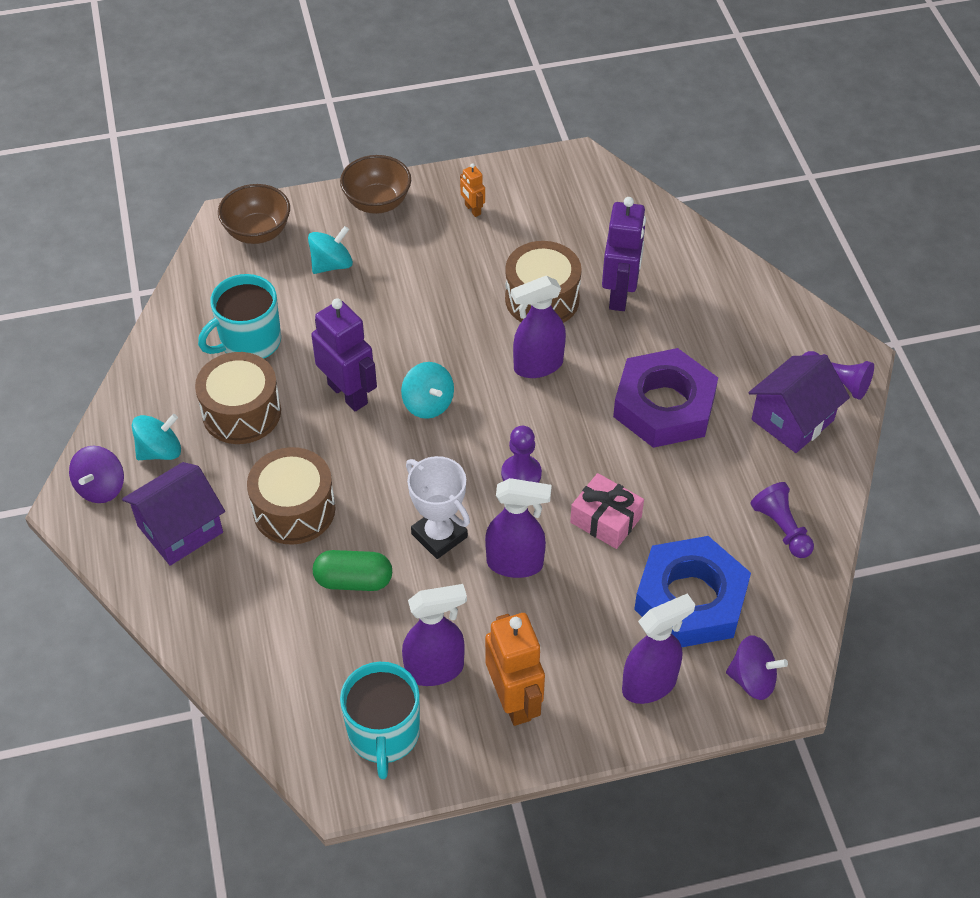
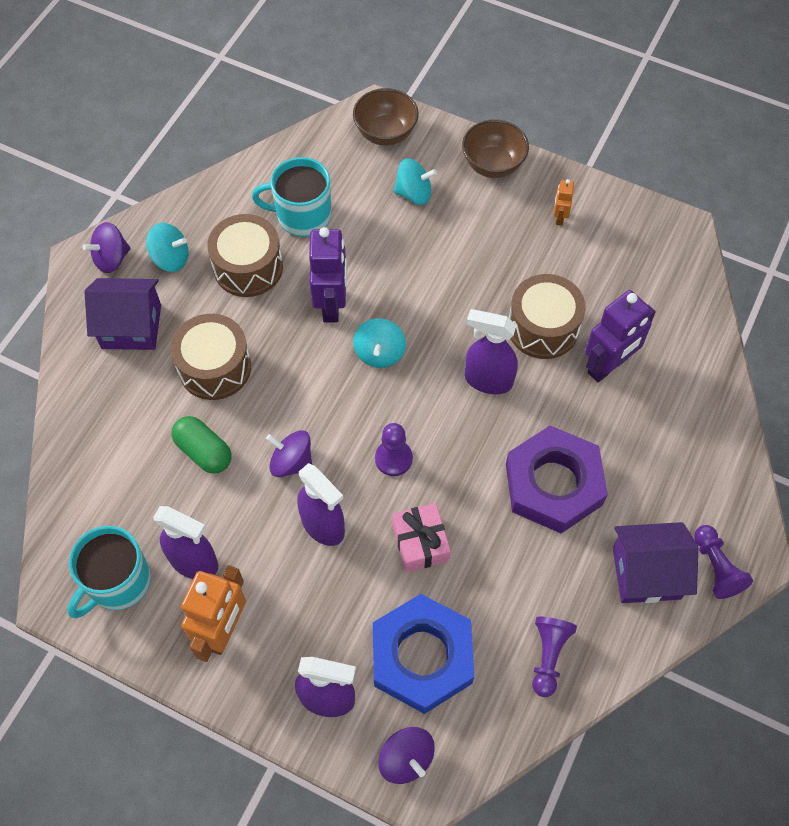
camera: 40 degrees right, 10 degrees up
white trophy [406,456,470,559] -> purple spinning top [266,430,312,477]

